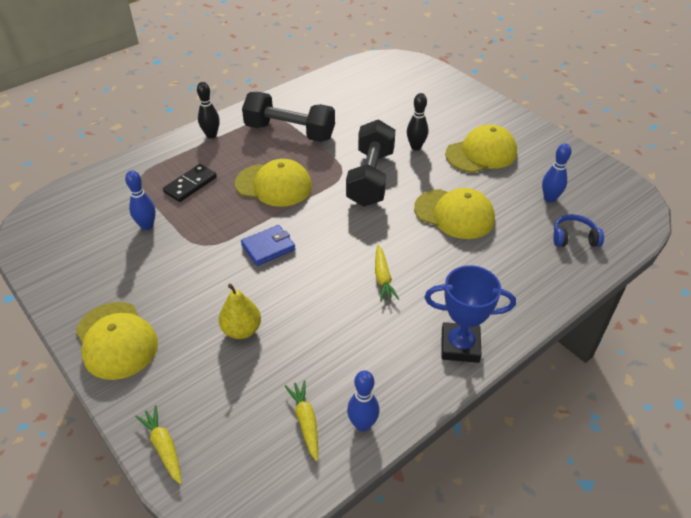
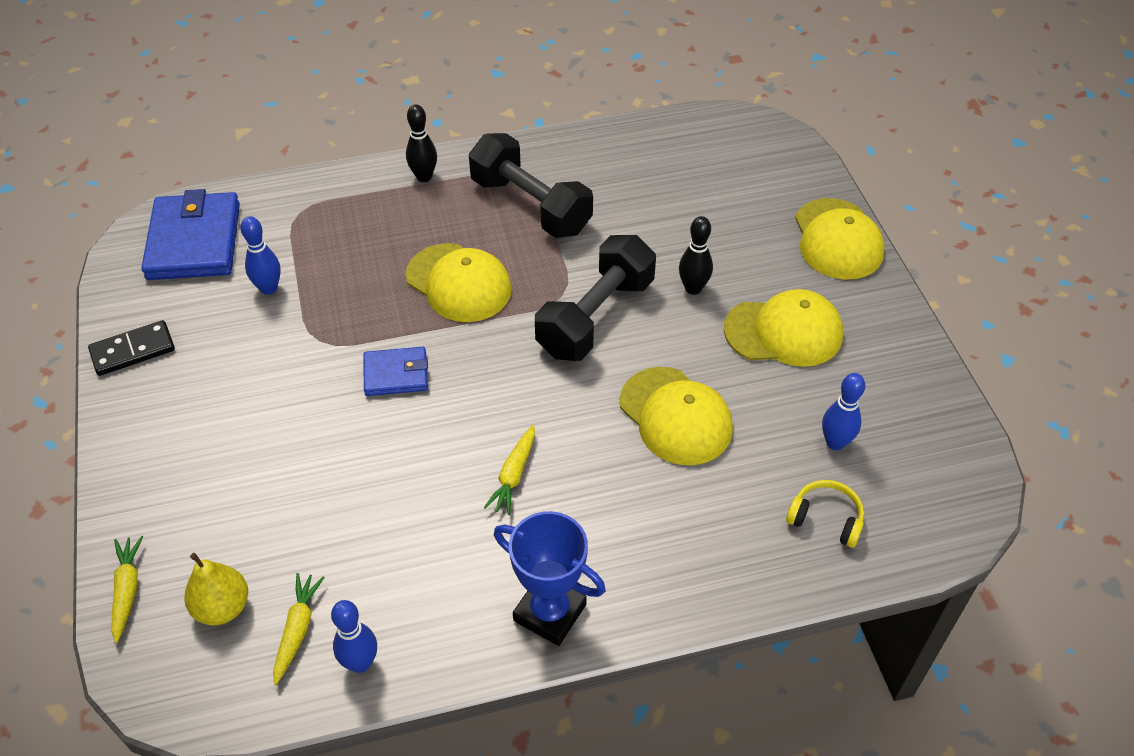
camera: 25 degrees right, 5 degrees up
yellow cap [76,302,158,380] -> yellow cap moved to [795,198,885,279]
black domino [163,164,217,202] -> black domino moved to [88,320,175,376]
yellow pear [219,284,261,339] -> yellow pear moved to [184,553,248,625]
blue headphones [553,214,604,247] -> yellow headphones [786,480,864,548]
none -> blue wallet [141,189,240,280]

